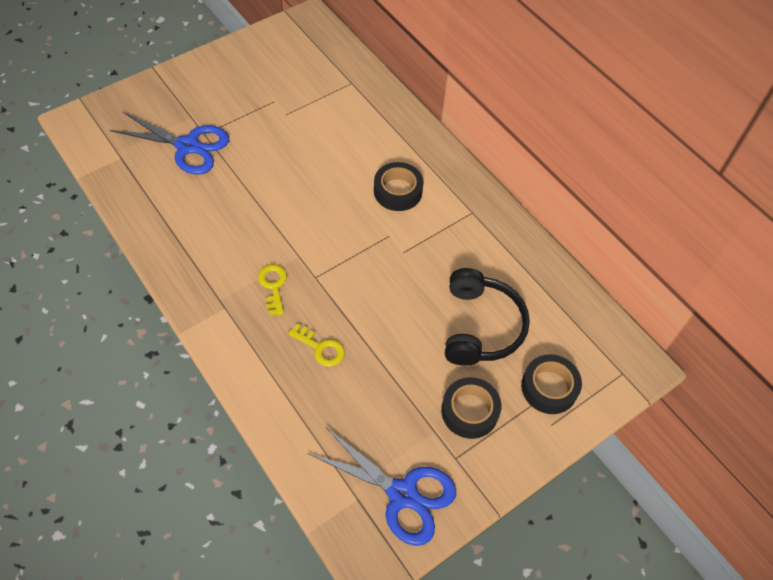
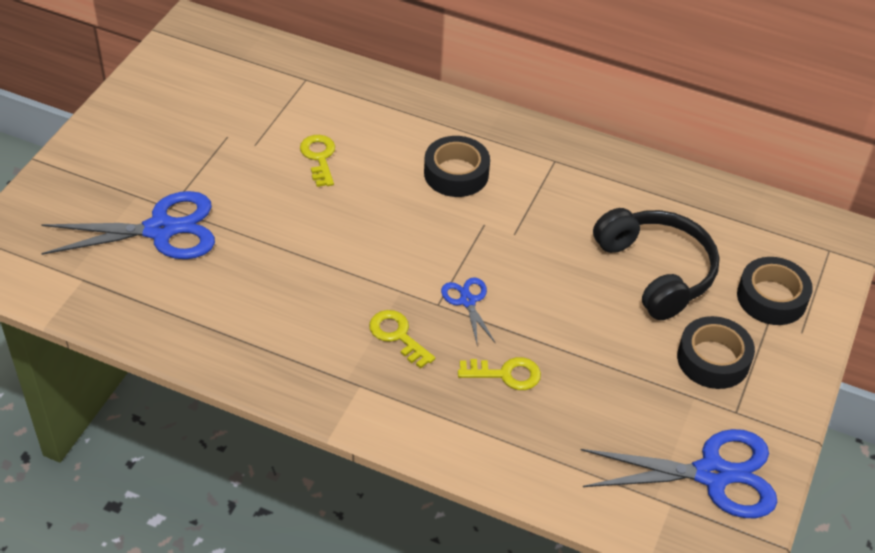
camera: 30 degrees left, 10 degrees down
none -> yellow key [300,135,335,187]
none -> blue scissors [441,277,496,344]

